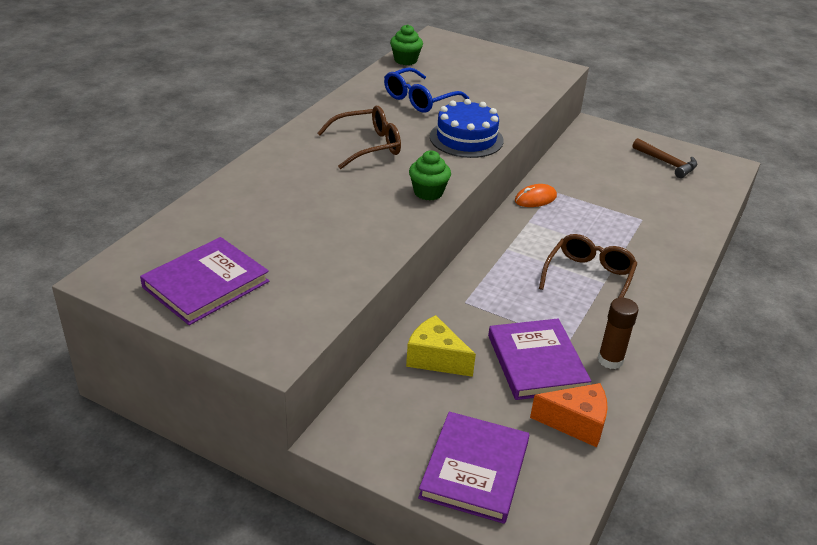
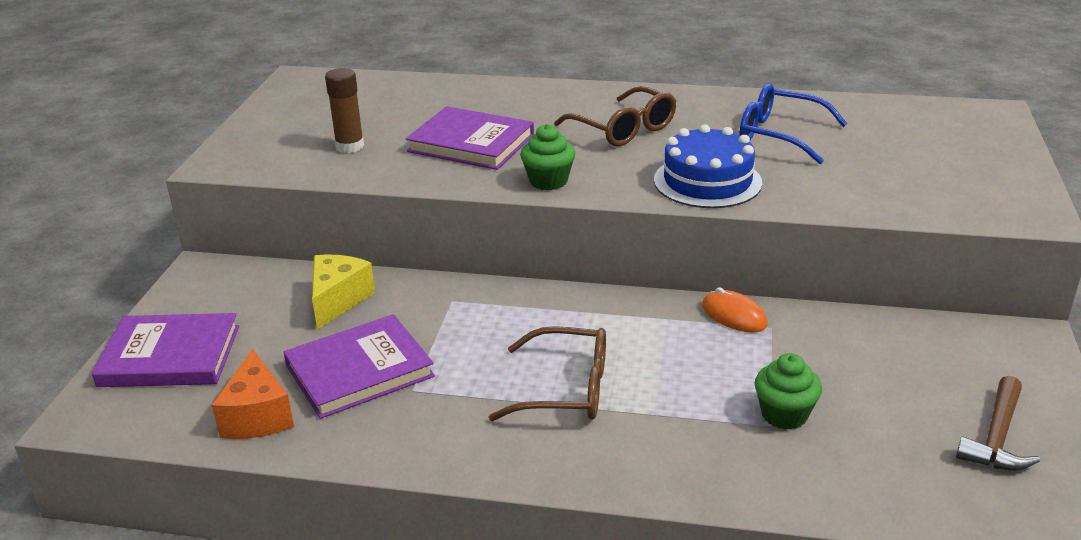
camera: 75 degrees right, 5 degrees down
purple book [140,237,269,325] -> purple book moved to [406,106,534,170]
green cupcake [390,24,423,65] -> green cupcake moved to [754,353,822,430]
brown glue stick [598,298,639,369] -> brown glue stick moved to [325,68,364,153]

